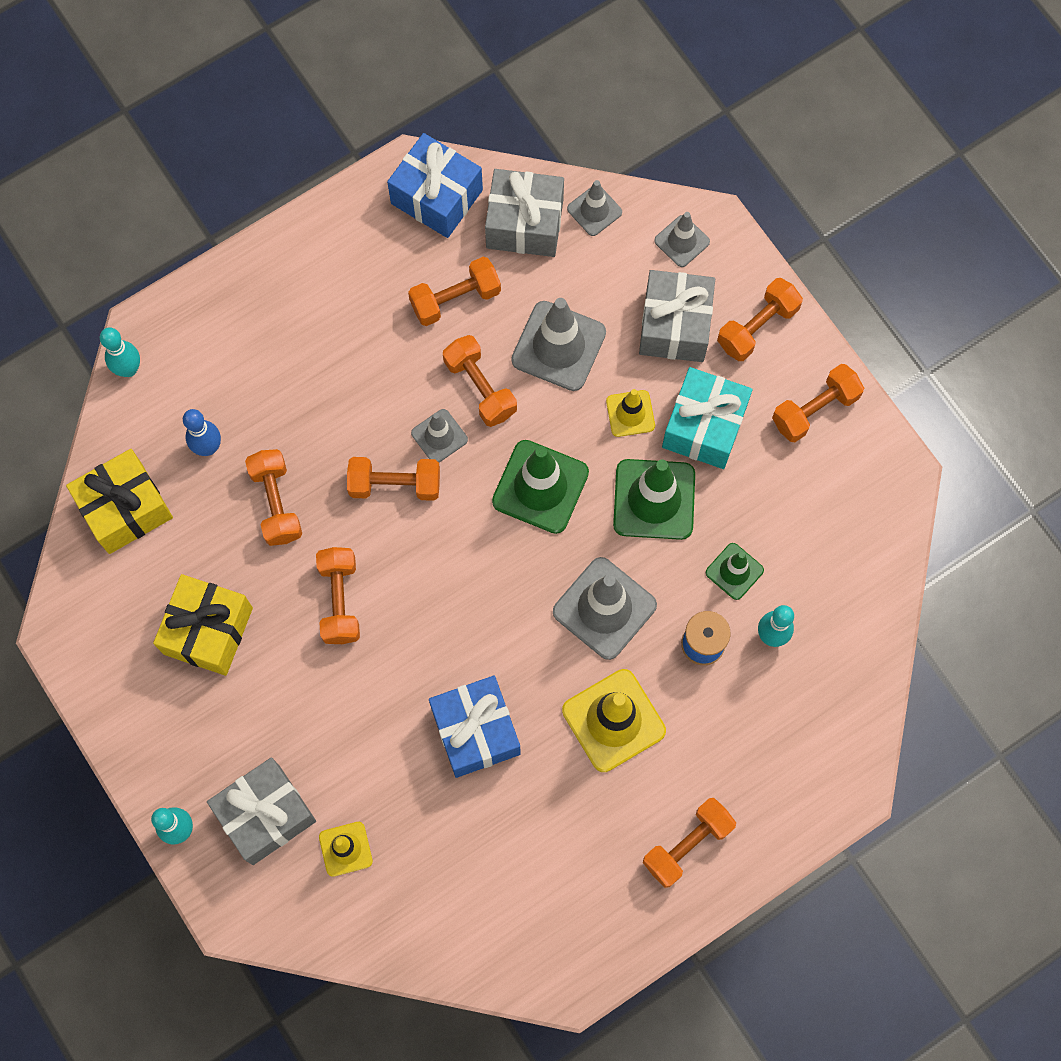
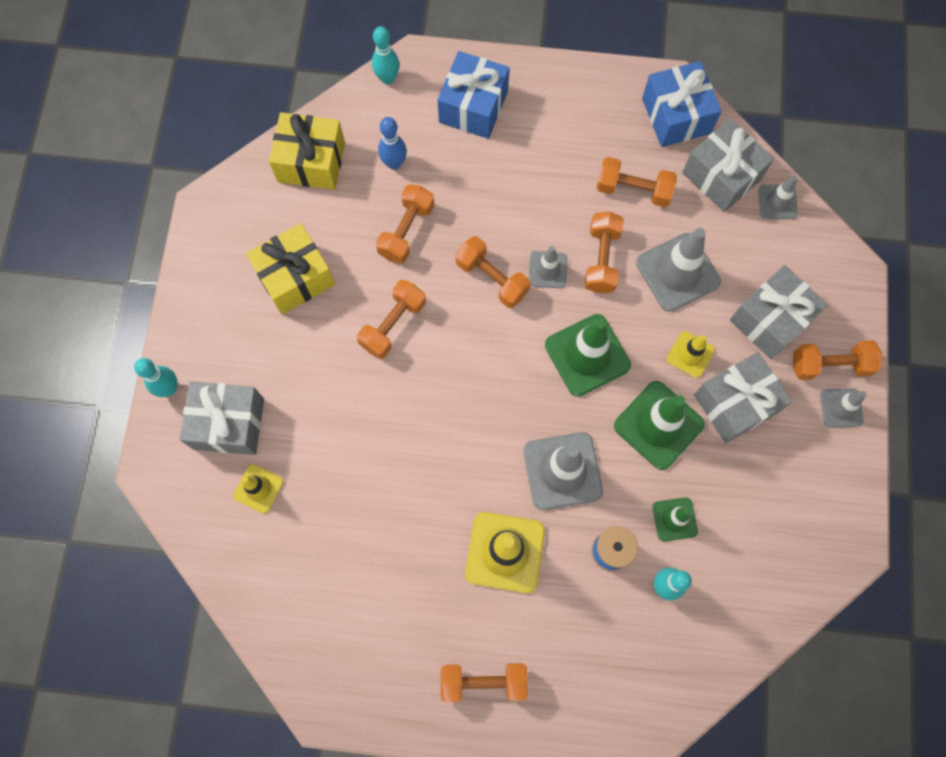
camera: 40 degrees right, 0 degrees up
blue gift [429,676,521,778] -> blue gift moved to [437,51,510,139]
grey traffic cone [654,212,710,267] -> grey traffic cone moved to [820,388,867,428]
turquoise gift [662,367,753,469] -> grey gift [694,352,792,443]
orange dumbbell [772,364,864,442] -> none

